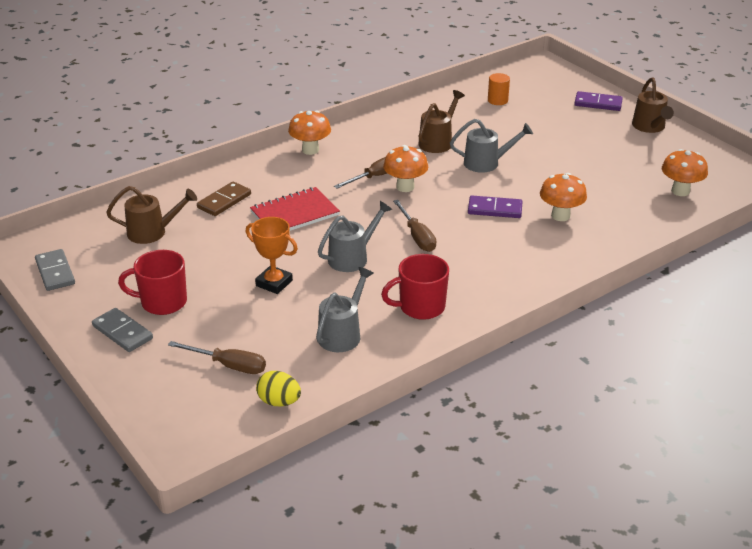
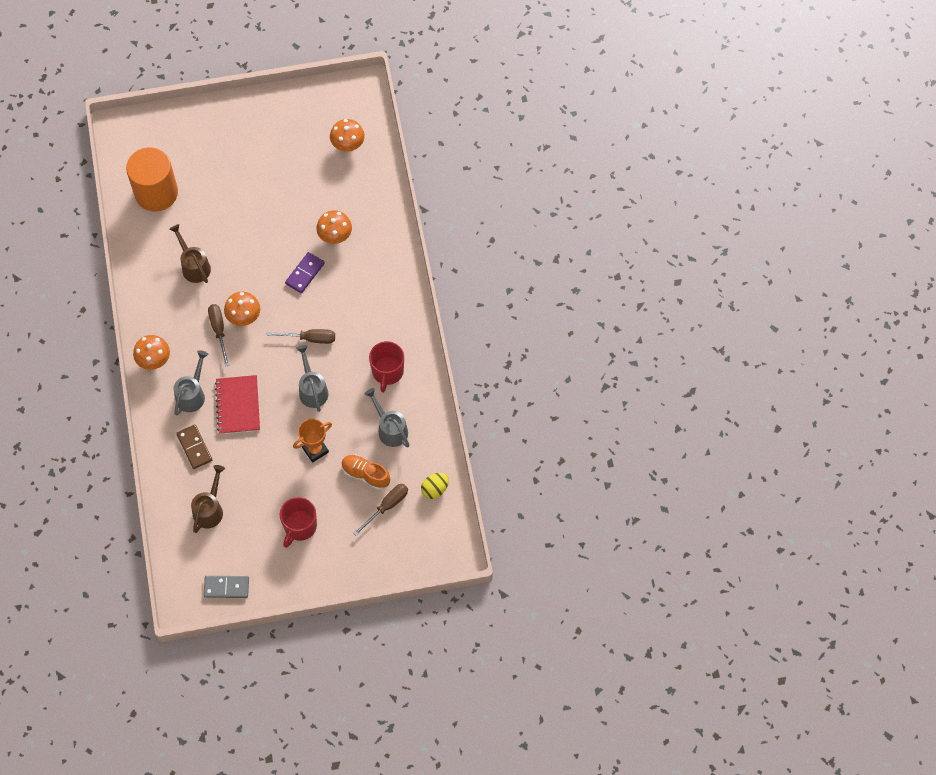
camera: 65 degrees left, 30 degrees up
grey domino [92,308,153,352] -> none
grey watering can [450,119,533,173] -> grey watering can moved to [174,350,208,415]
orange cylinder [488,73,510,105] -> orange cylinder [126,147,178,212], size x2.38
purple domino [574,91,623,111] -> none
brown watering can [632,77,674,133] -> none
none -> orange shoe [341,455,390,490]

